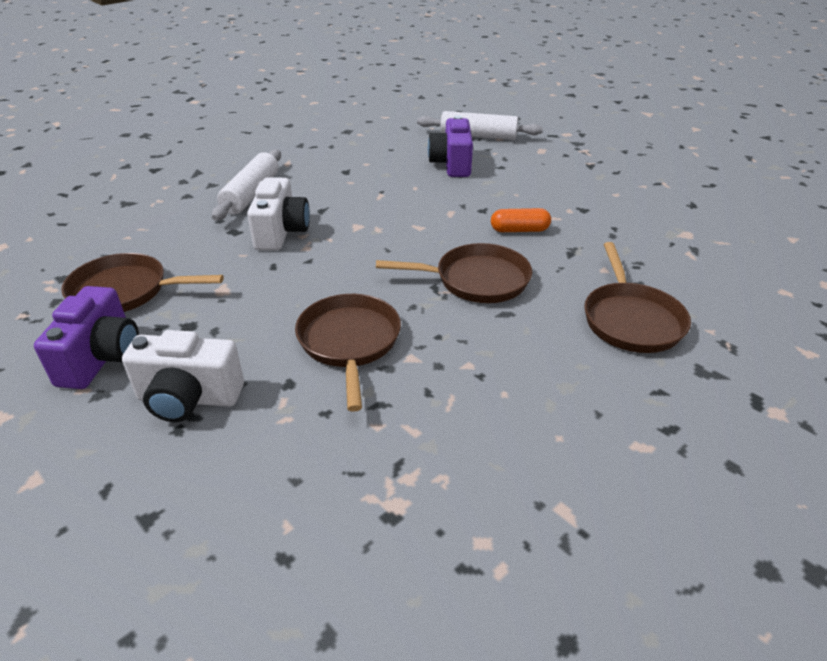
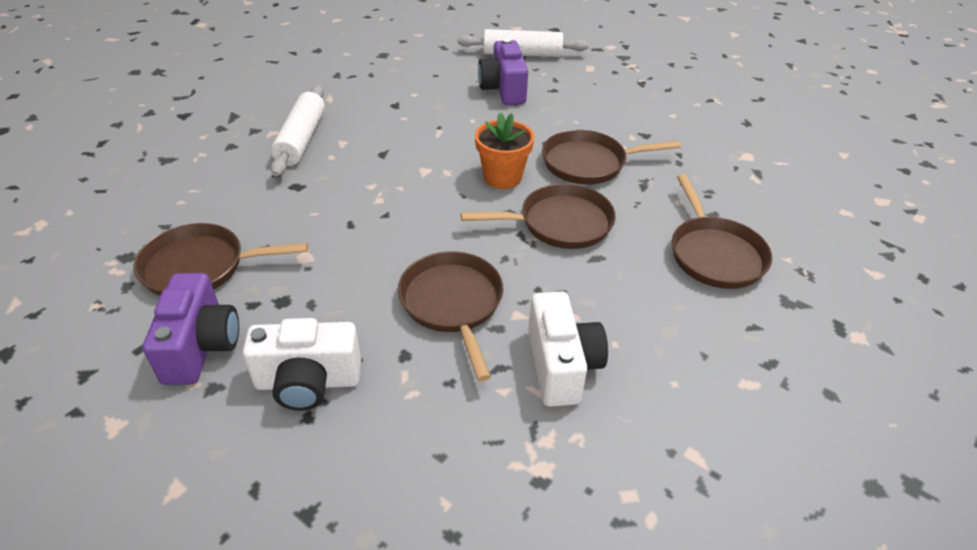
camera: 10 degrees left, 5 degrees up
white camera [247,177,310,251] -> white camera moved to [528,292,608,407]
orange capsule [491,208,551,232] -> brown pan [542,130,681,184]
none -> orange flower pot [475,112,535,189]

